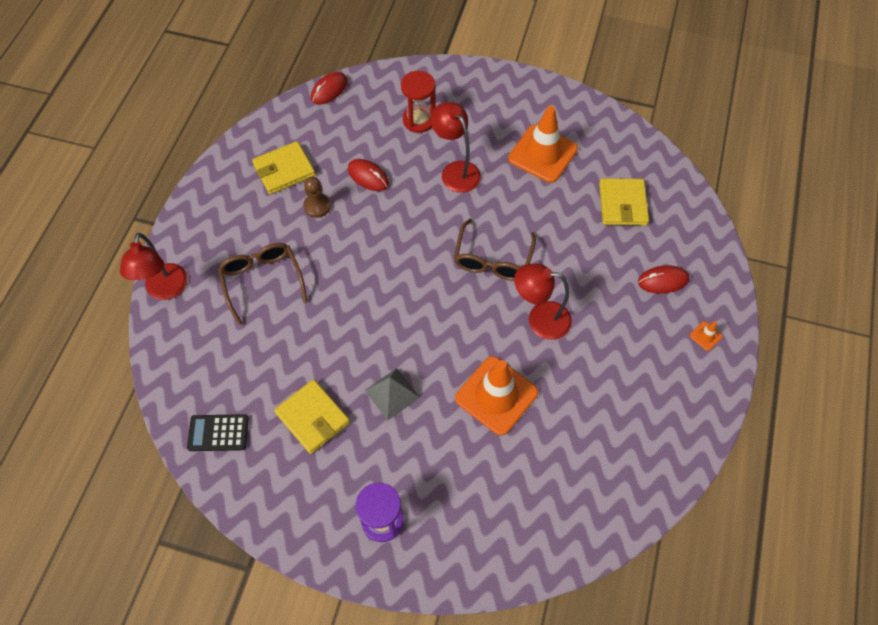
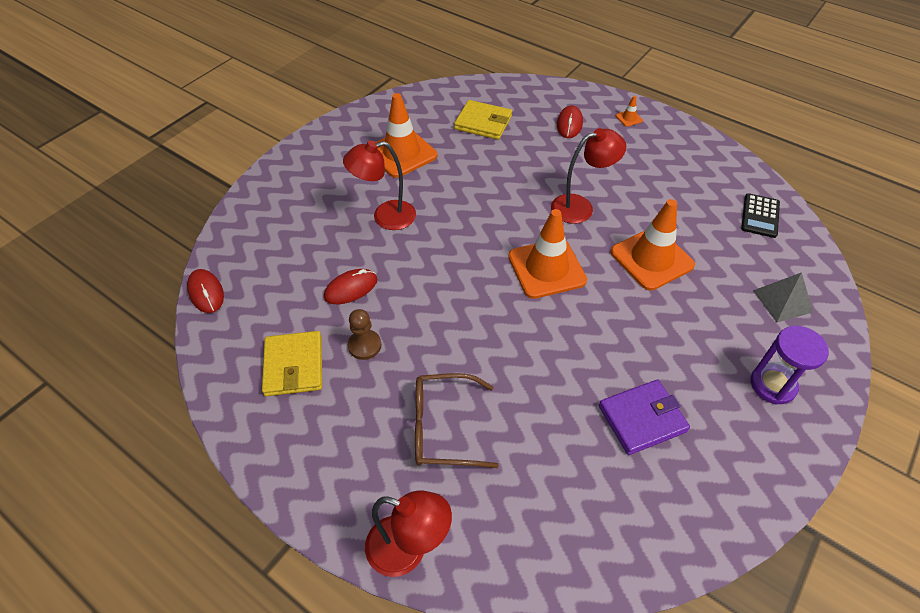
camera: 70 degrees left, 10 degrees down
black calculator [187,414,249,451] -> black calculator moved to [741,193,780,238]
yellow wallet [274,379,350,454] -> purple wallet [599,379,690,455]
grey pyramid [364,368,420,420] -> grey pyramid moved to [753,272,813,322]
red hourglass [401,71,435,133] -> none
brown glasses [454,219,536,281] -> none
red lamp [514,263,572,340] -> red lamp turned 135 degrees counterclockwise [551,128,626,224]
none -> orange traffic cone [508,209,587,299]

